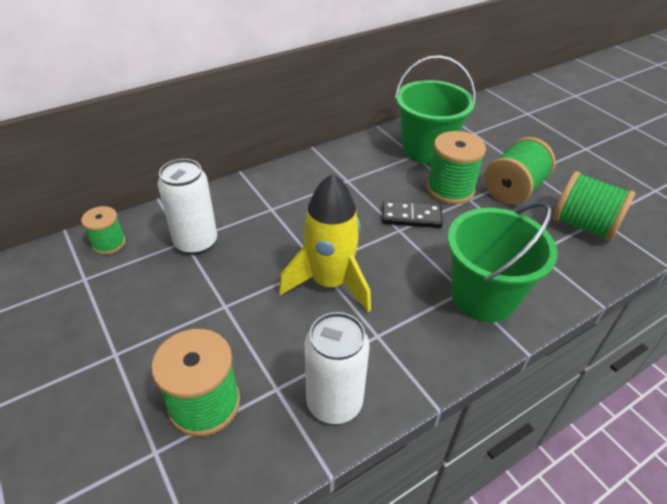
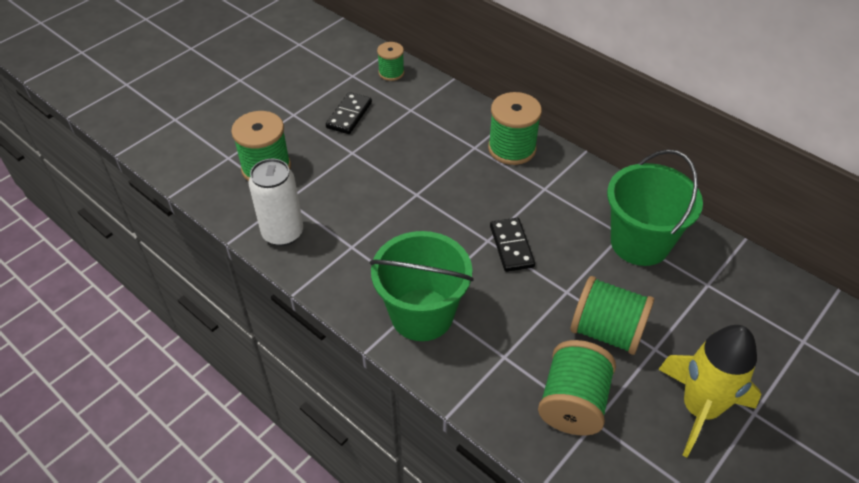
camera: 75 degrees right, 5 degrees up
white can [158,159,217,255] -> none
yellow rocket [279,173,371,312] -> yellow rocket moved to [658,325,761,457]
green spool [427,131,486,204] -> green spool moved to [488,92,542,165]
none -> black domino [326,92,372,134]

